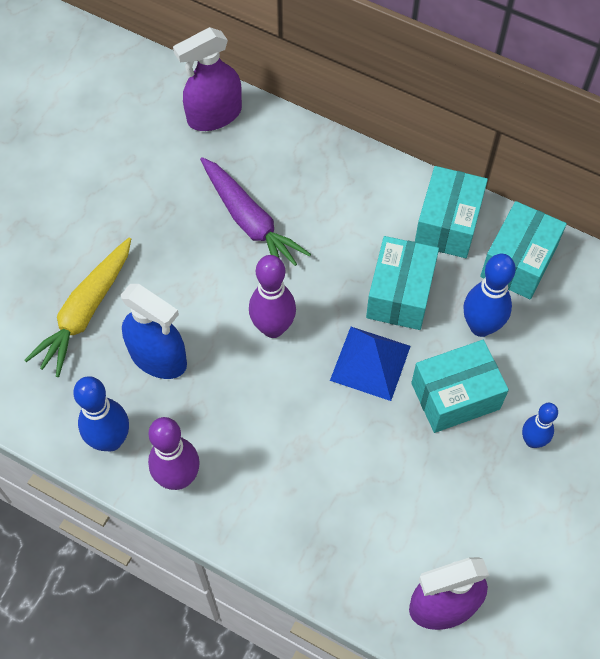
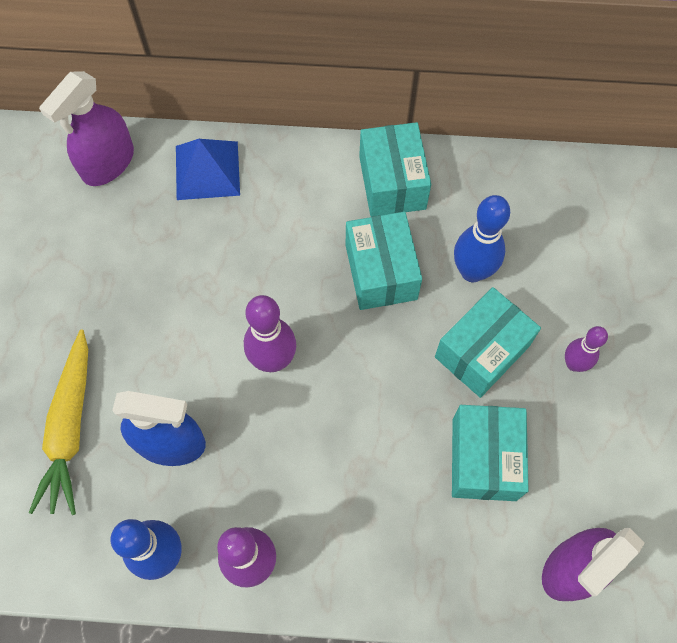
camera: 25 degrees left, 5 degrees up
purple carrot [200,157,311,266] -> none
blue pyramid [330,327,411,401] -> blue pyramid moved to [176,139,240,200]
turquoise box [480,201,567,299] -> turquoise box moved to [452,405,529,501]
blue bowling pin [522,403,558,448] -> purple bowling pin [565,326,608,372]

